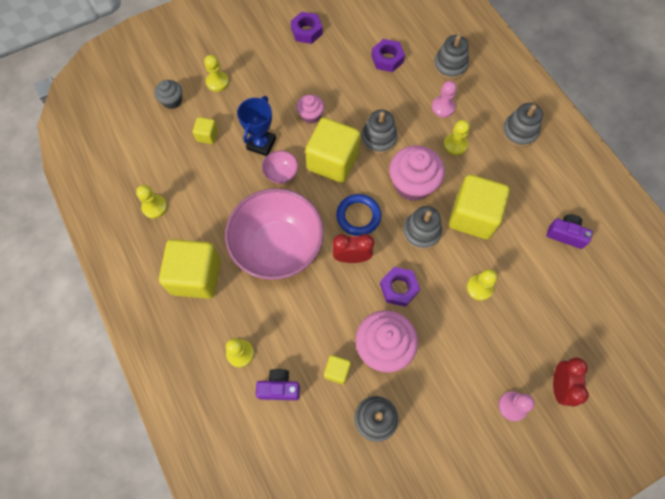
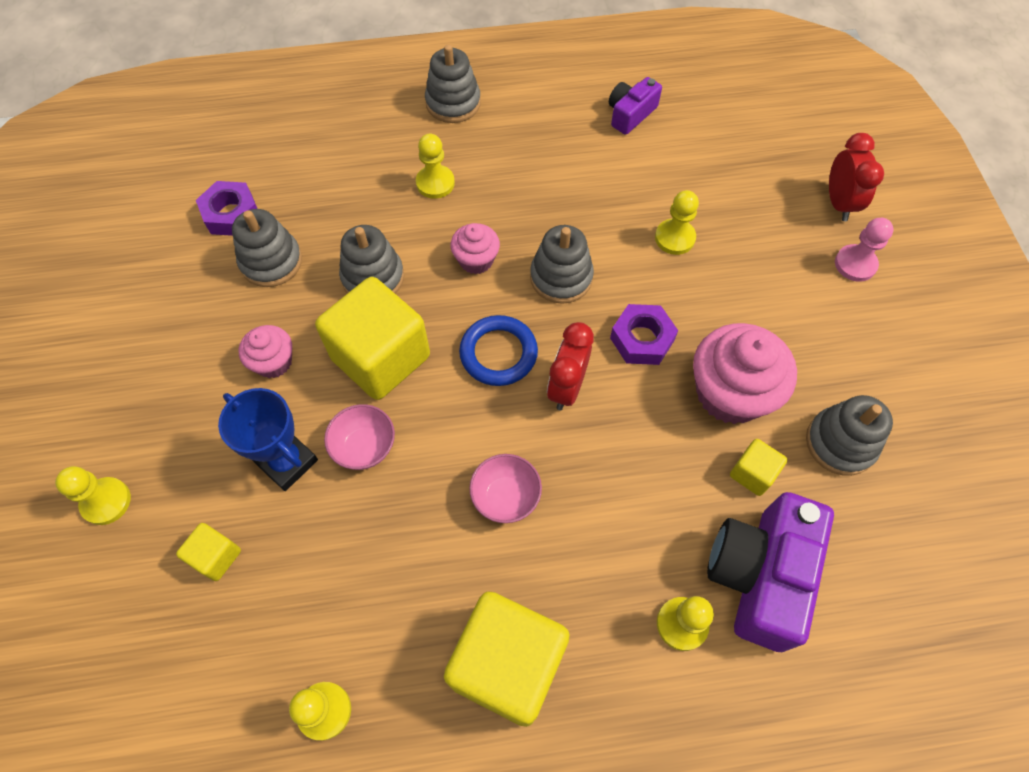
camera: 70 degrees left, 5 degrees down
grey cupcake [154,80,182,109] -> none
pink bowl [225,188,324,280] -> pink bowl [469,454,542,523], size x0.41
purple camera [256,369,300,400] -> purple camera [707,492,834,652], size x1.85
purple nut [290,12,323,44] -> none
pink cupcake [389,145,445,201] -> pink cupcake [450,223,500,274], size x0.54
pink pawn [432,81,457,117] -> none
grey stacking toy [433,35,469,80] -> grey stacking toy moved to [232,209,302,287]
yellow cube [449,174,510,239] -> none
red clock [553,358,589,406] -> red clock turned 60 degrees clockwise [829,133,884,221]

